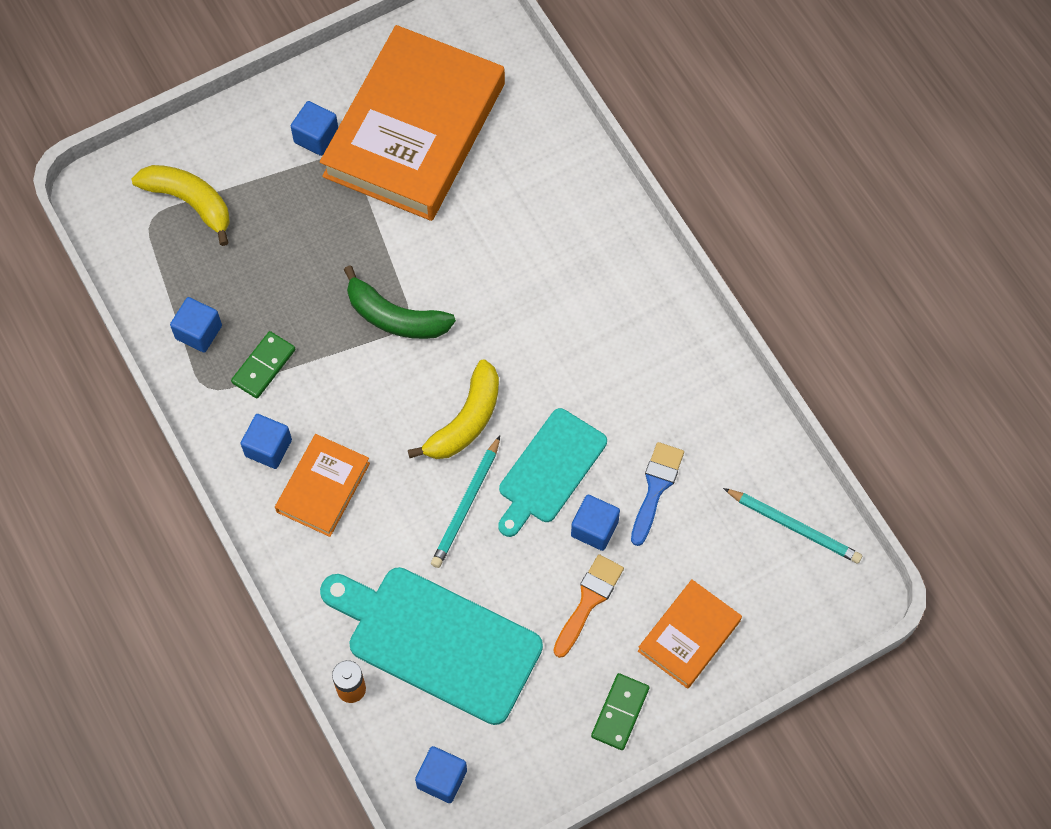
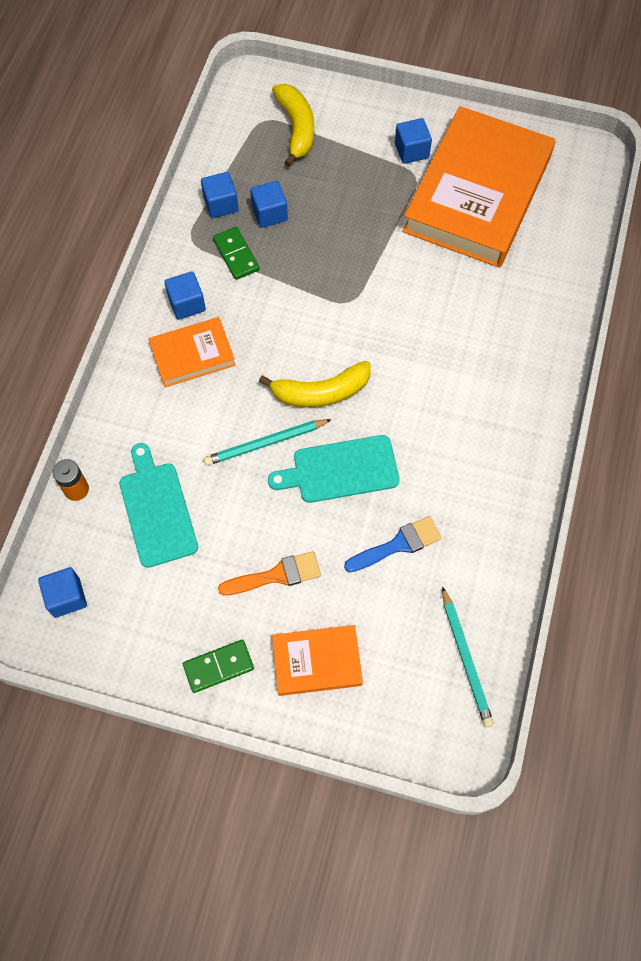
camera: 45 degrees right, 0 degrees up
green domino [231,331,296,399] -> green domino turned 75 degrees clockwise [213,227,260,280]
orange book [320,25,505,221] -> orange book turned 45 degrees counterclockwise [402,106,556,268]
turquoise cutting board [320,567,543,725] -> turquoise cutting board [119,443,198,568], size x0.65
green banana [344,265,456,339] -> none
blue cube [571,495,620,551] -> blue cube moved to [250,181,288,228]

